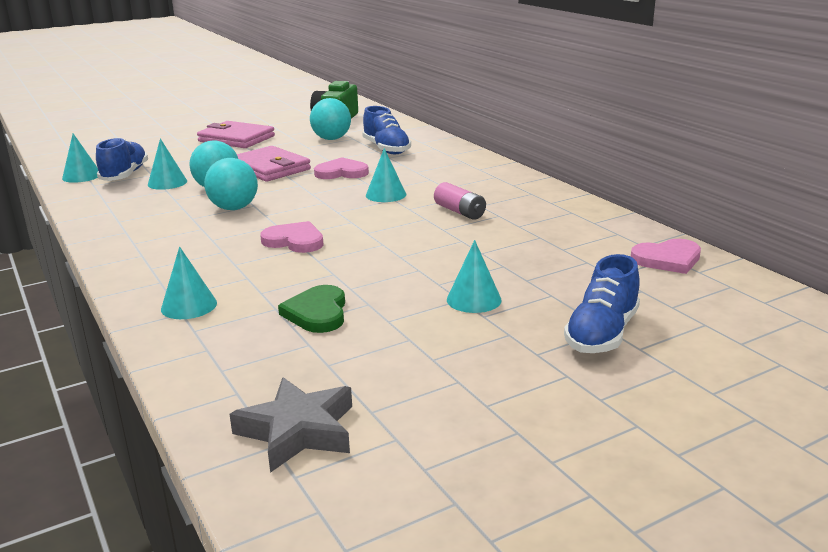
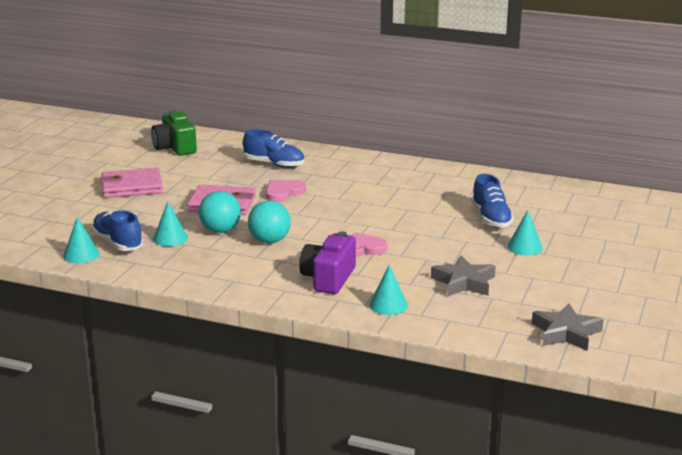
camera: 40 degrees left, 0 degrees up
green heart [278,285,345,333] -> grey star [431,256,496,296]
turquoise ball [310,98,351,140] -> none
turquoise cone [366,148,406,202] -> none
pink battery [434,182,486,220] -> none
blue shoe [564,254,640,353] -> blue shoe moved to [471,174,514,228]
pink heart [631,239,701,274] -> none
none -> purple camera [299,231,356,294]

